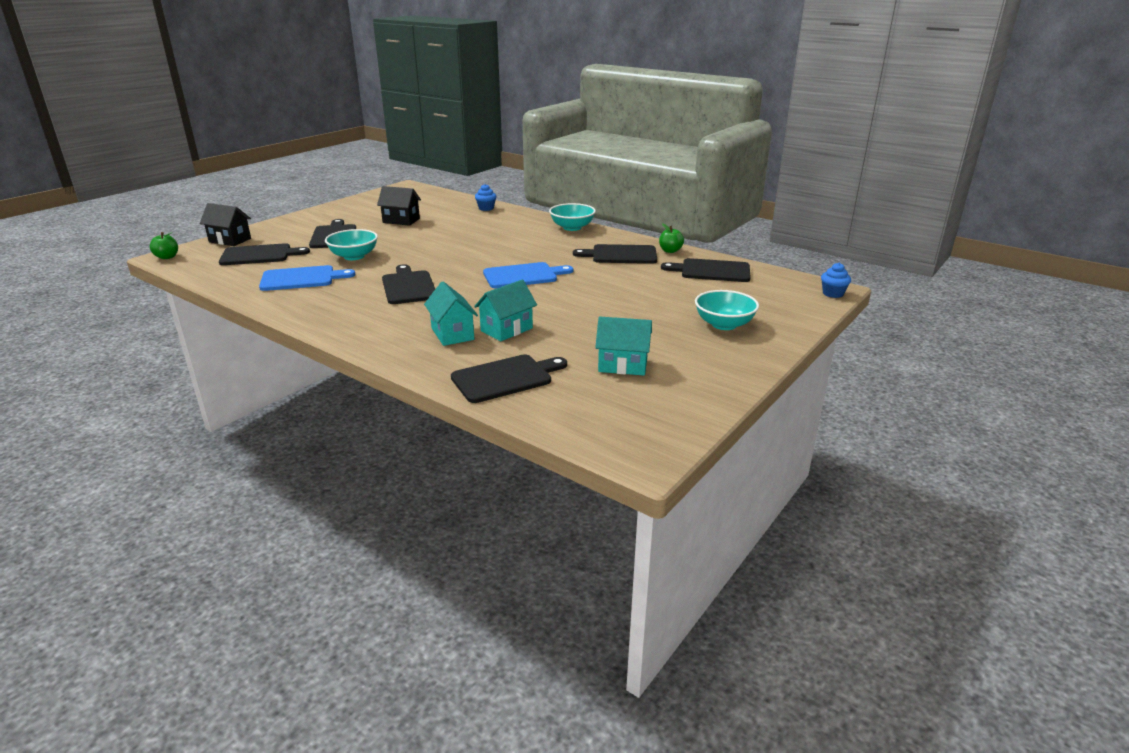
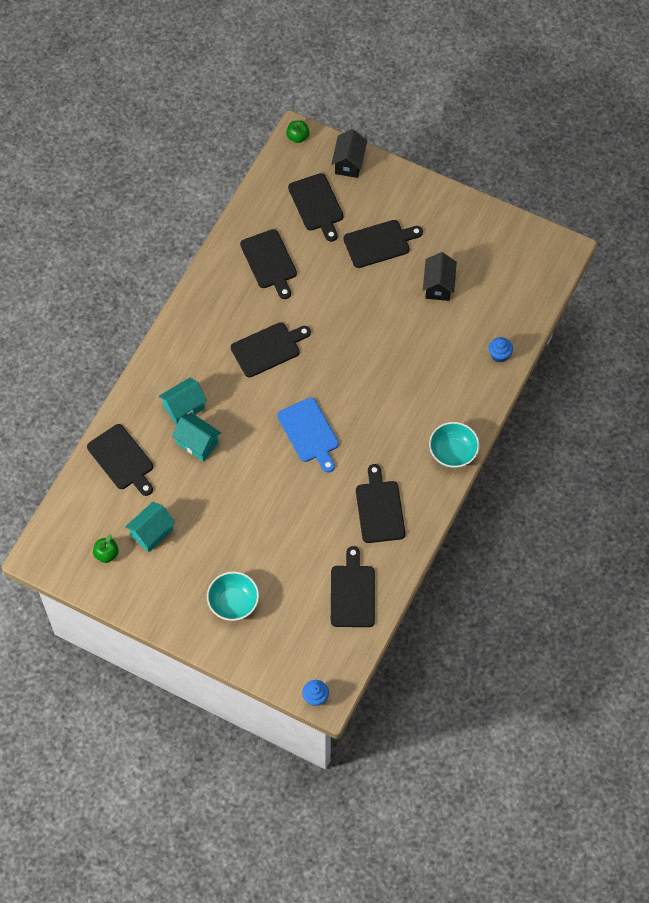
camera: 80 degrees right, 35 degrees up
blue cutting board [259,265,355,291] -> black cutting board [240,229,297,299]
turquoise bowl [325,229,378,260] -> none
turquoise house [595,317,652,376] -> turquoise house turned 45 degrees clockwise [125,502,175,552]
green apple [659,223,684,253] -> green apple moved to [93,534,119,563]

